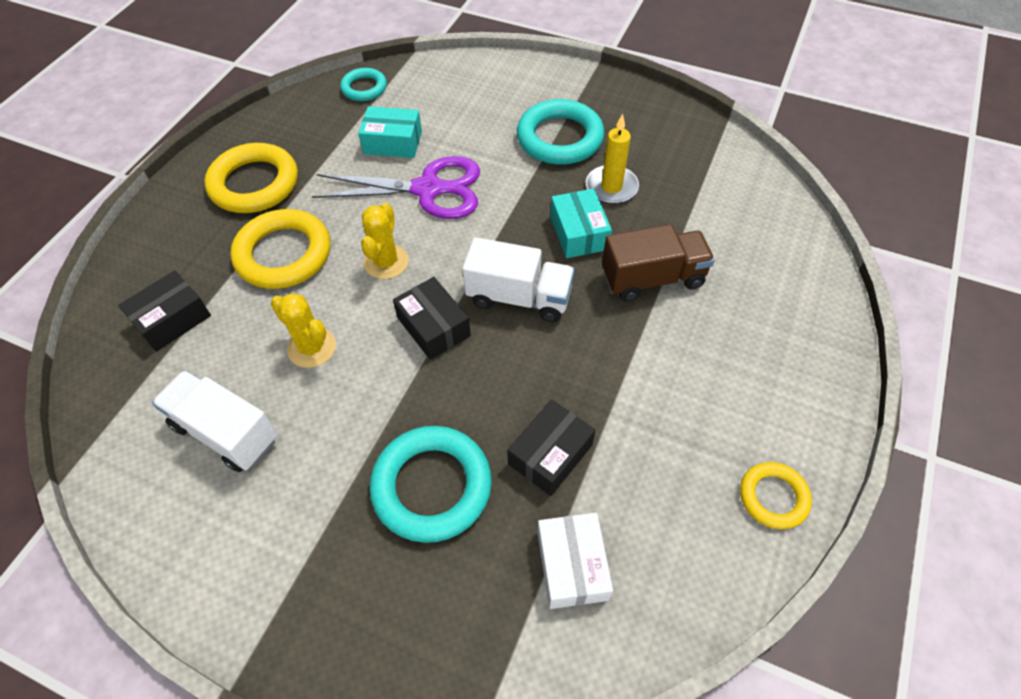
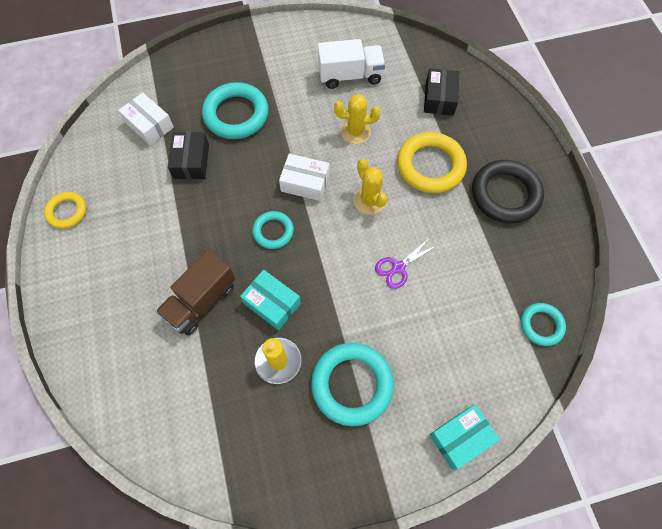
camera: 140 degrees right, 10 degrees up
yellow ring [204,143,298,213] -> black ring [472,160,544,224]
purple scissors [312,156,480,219] -> purple scissors [375,238,438,289], size x0.51
turquoise box [358,106,422,158] -> turquoise box moved to [429,404,500,470]
black box [393,277,471,360] -> white box [279,154,330,201]
white truck [462,237,575,322] -> turquoise ring [252,211,294,249]

